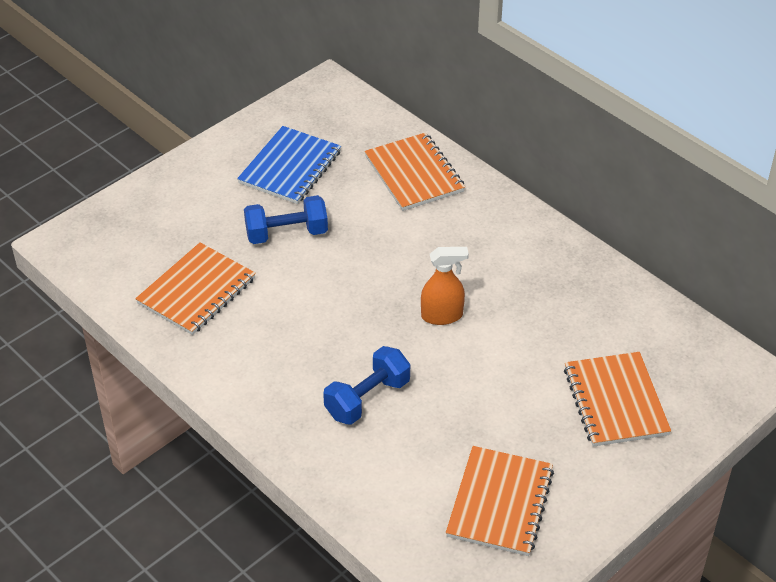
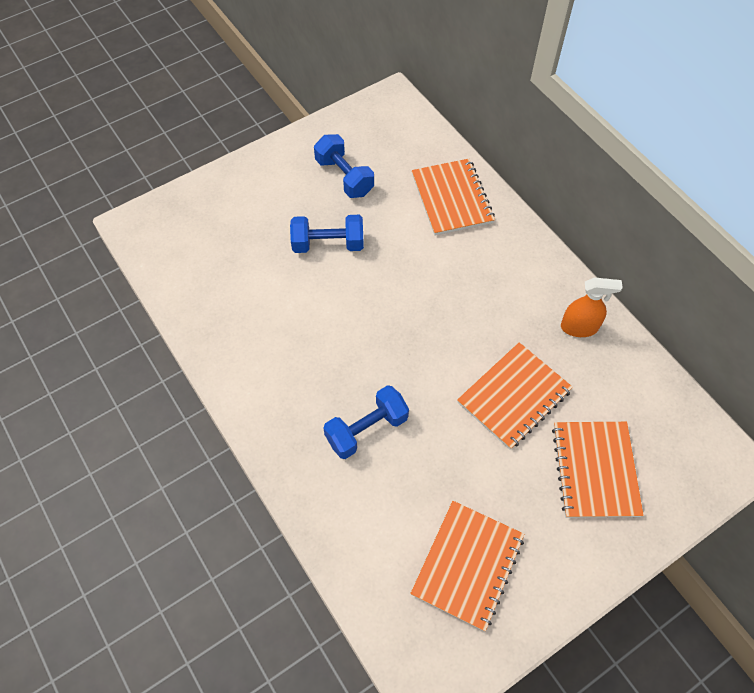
camera: 10 degrees right, 15 degrees up
orange notebook [135,243,256,335] -> orange notebook moved to [457,342,573,450]
blue notebook [237,126,341,204] -> blue dumbbell [314,134,374,198]
orange spray bottle [421,247,469,325] -> orange spray bottle moved to [561,277,623,337]

